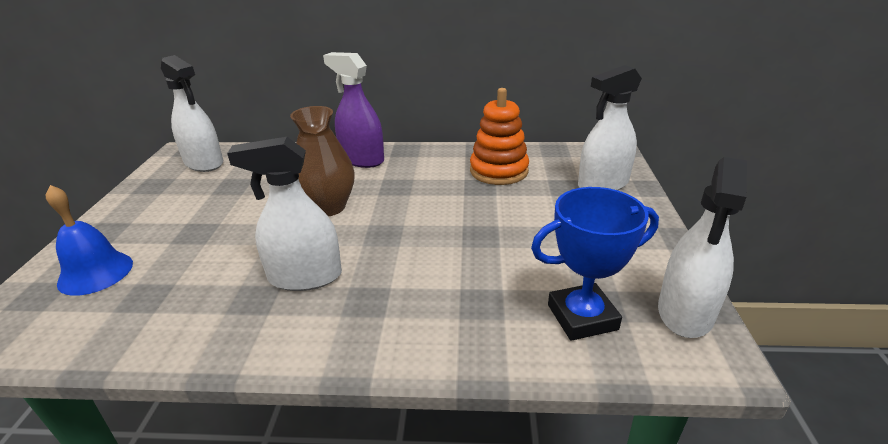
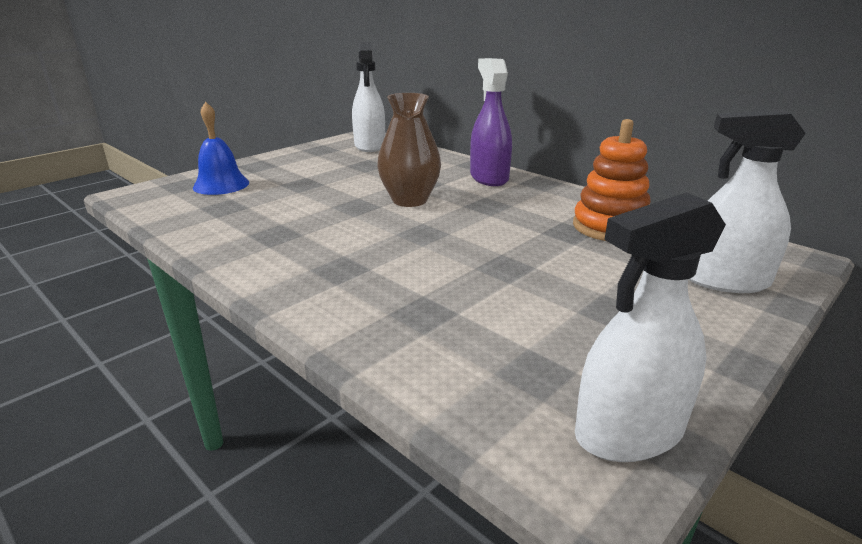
camera: 40 degrees right, 5 degrees down
white spray bottle [227,137,342,291] -> none
blue trophy [531,187,659,341] -> none

